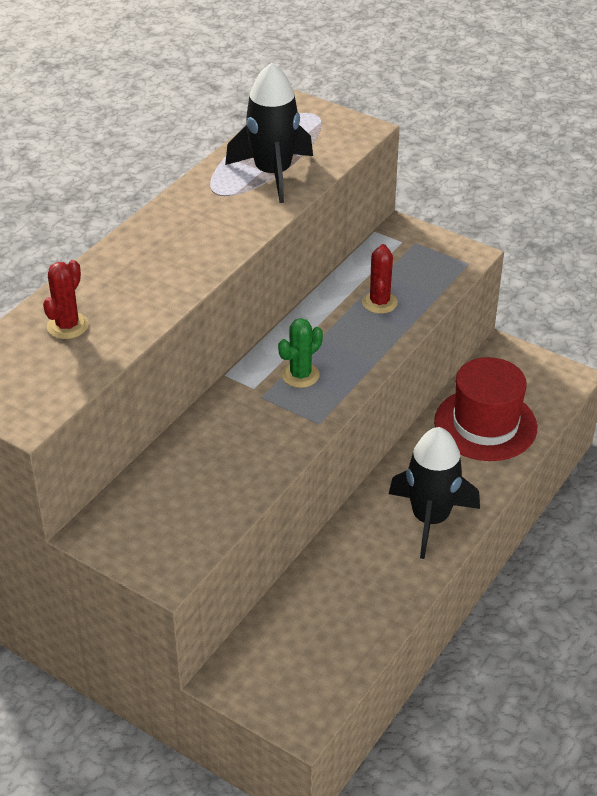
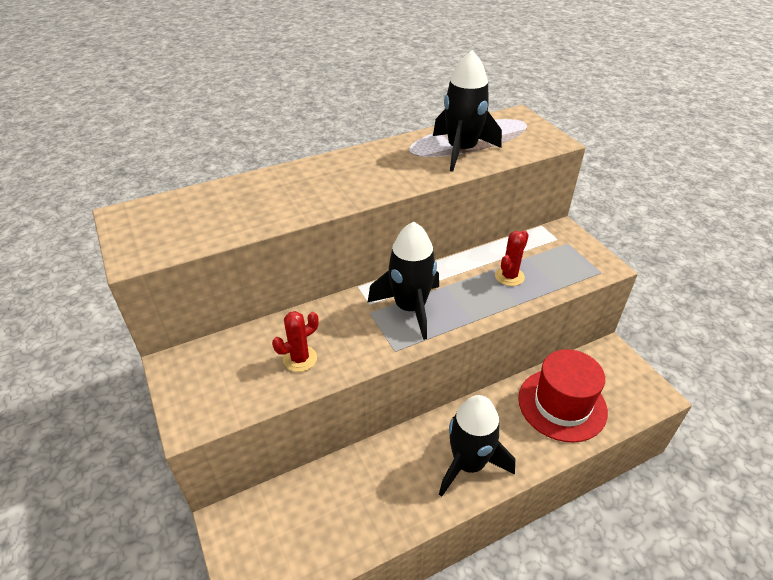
camera: 30 degrees right, 0 degrees up
red cactus [43,260,89,339] -> red cactus moved to [272,311,319,372]
green cactus [278,318,323,388] -> black rocket [368,222,439,340]

